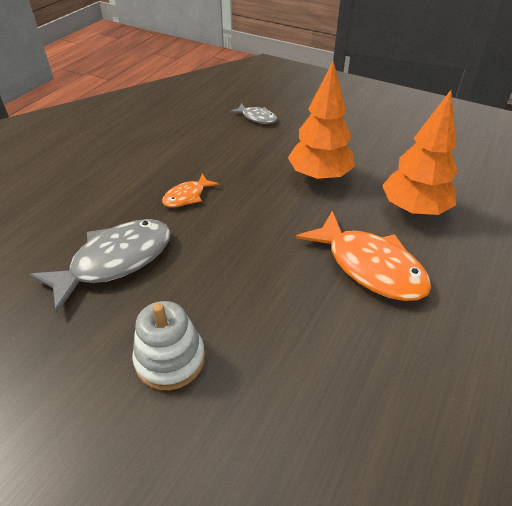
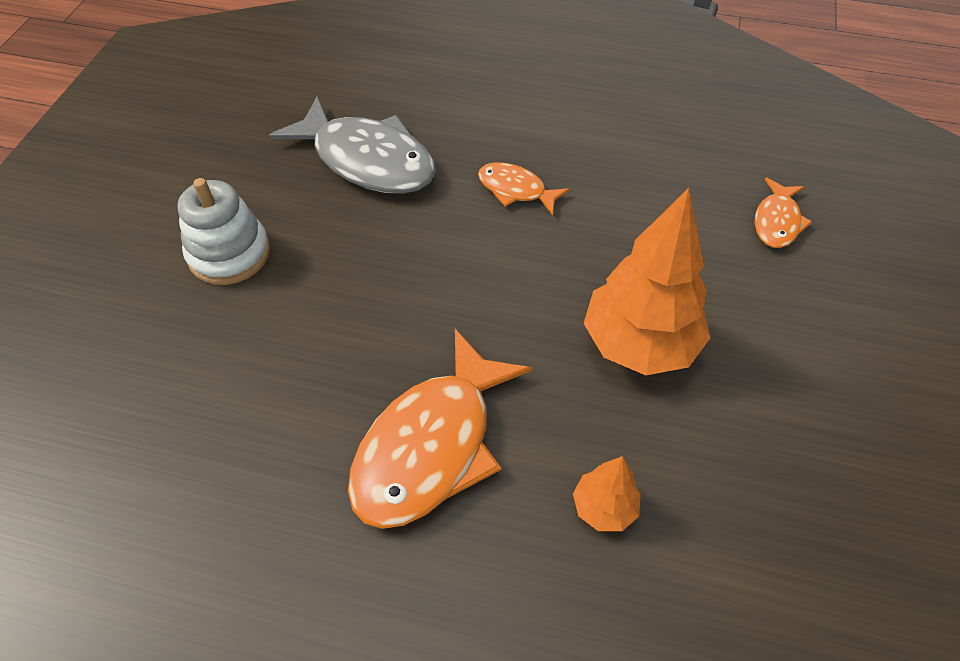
camera: 75 degrees right, 10 degrees up
grey fish [230,103,277,124] -> orange fish [755,177,812,248]
orange tree [382,90,458,216] -> orange tree [573,456,641,531], size x0.49

